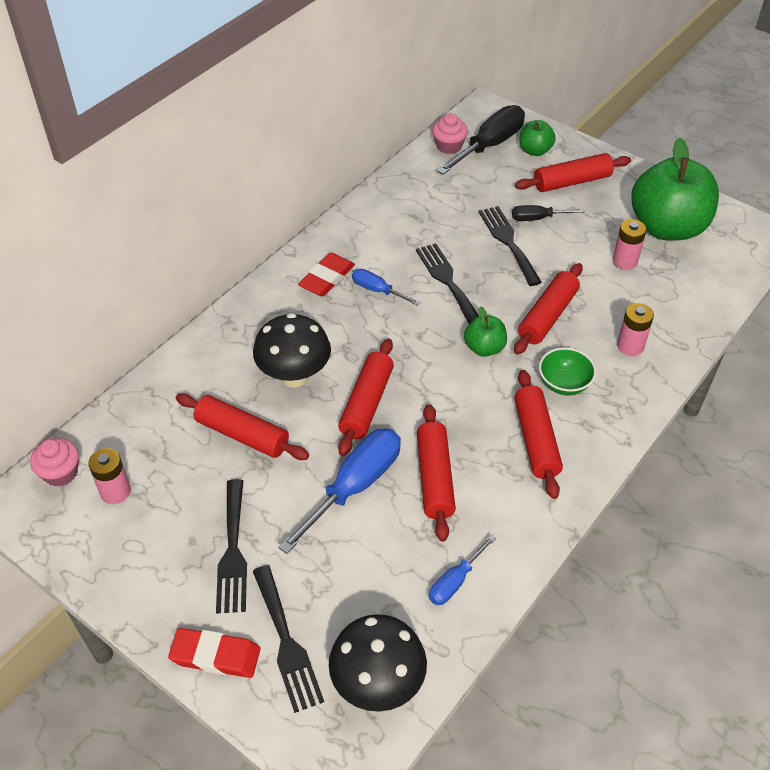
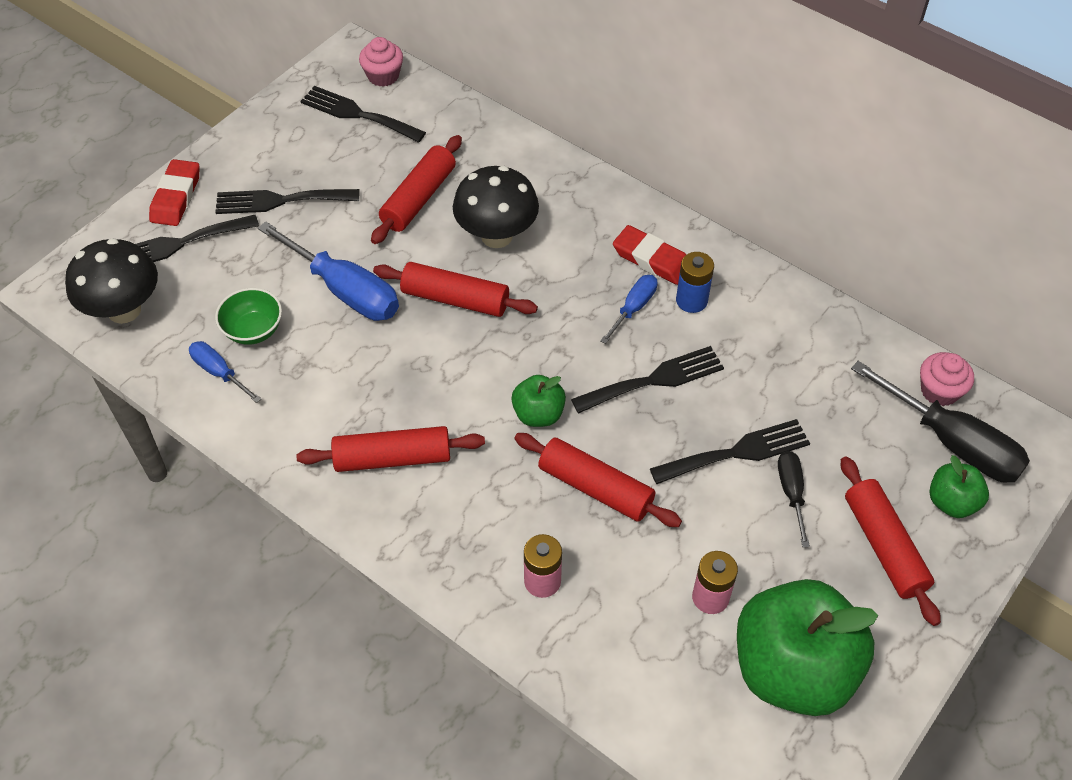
camera: 90 degrees right, 5 degrees up
pink battery [88,448,131,504] -> black fork [300,86,426,143]
red rolling pin [417,404,456,542] -> none
green bowl [539,348,596,395] -> green bowl moved to [215,288,282,345]
none -> blue battery [676,252,714,313]

